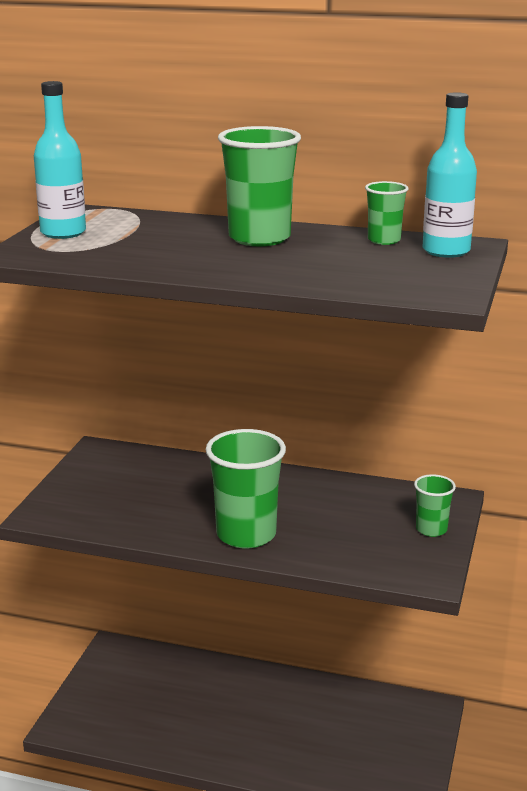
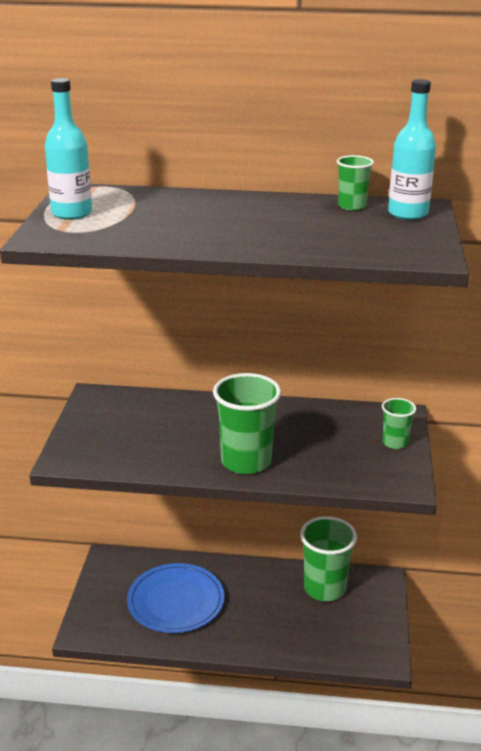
camera: 10 degrees left, 5 degrees up
green cup [218,126,301,246] -> green cup moved to [300,516,357,601]
none -> blue plate [127,563,225,633]

